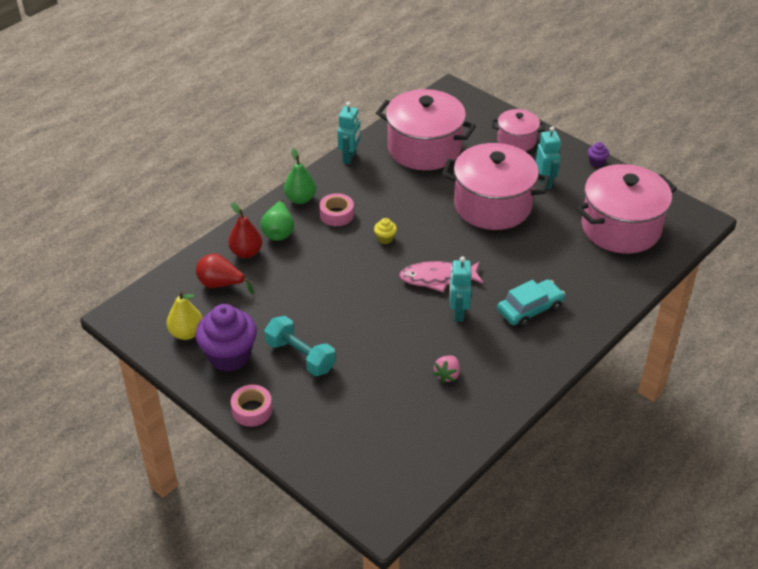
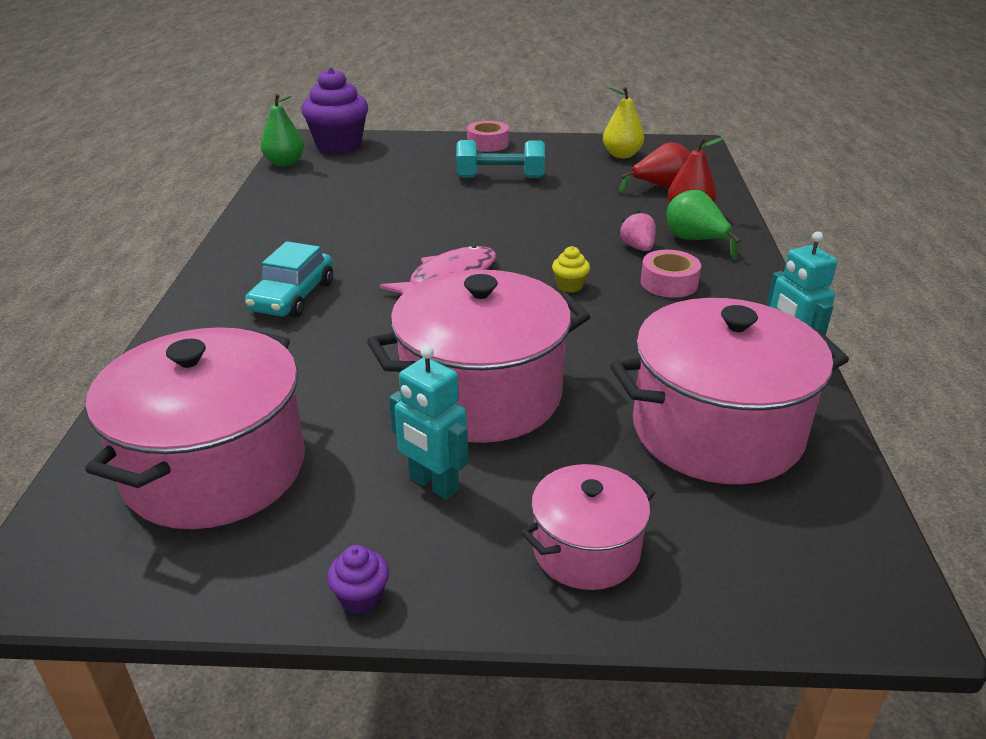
camera: 140 degrees right, 10 degrees down
purple cupcake [195,304,257,372] -> purple cupcake moved to [301,67,368,154]
green pear [284,148,316,204] -> green pear moved to [261,94,304,167]
pink strawberry [433,355,460,383] -> pink strawberry moved to [619,210,656,251]
turquoise robot [449,256,472,322] -> none

